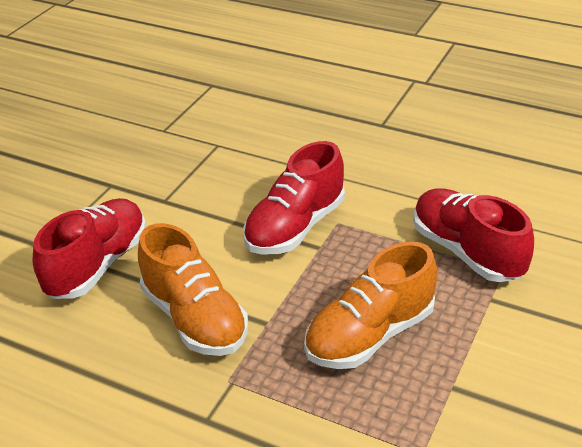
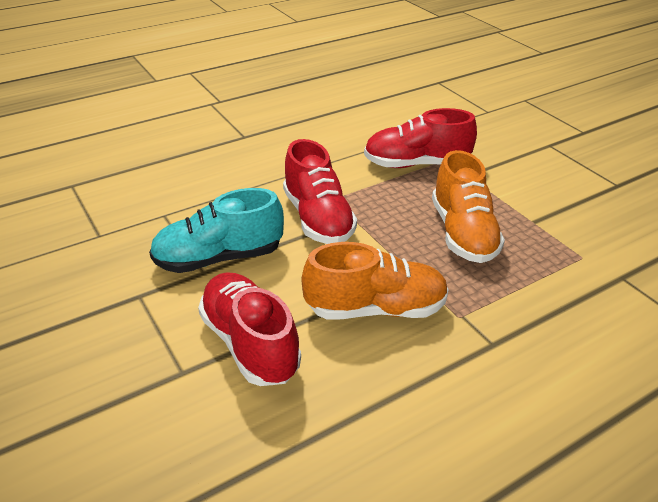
camera: 60 degrees left, 0 degrees up
none -> turquoise shoe [149,188,284,273]

